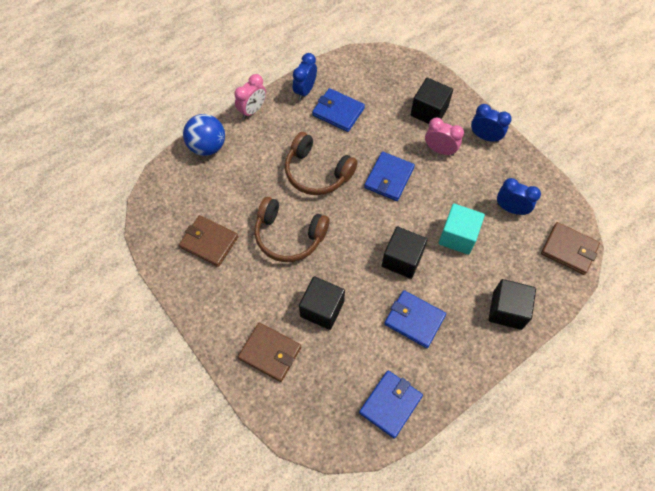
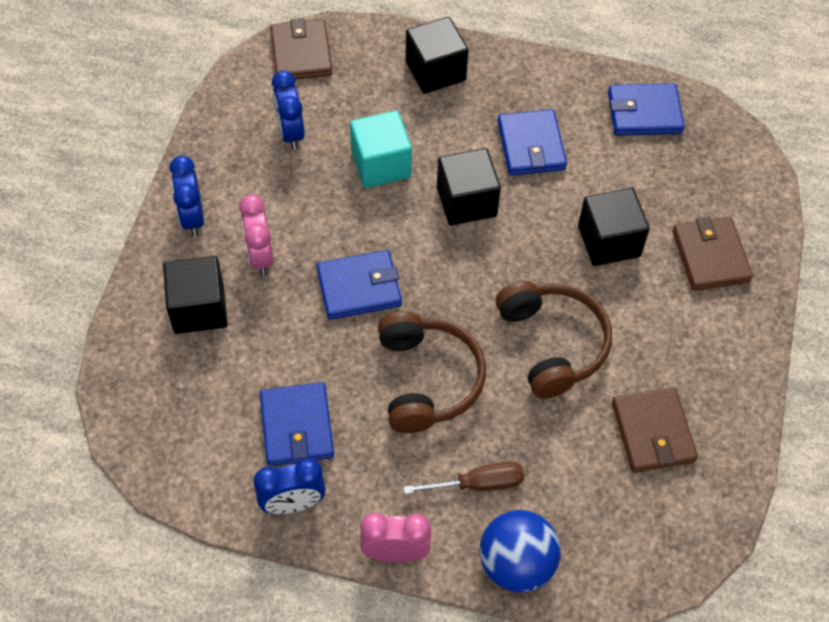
camera: 130 degrees left, 5 degrees down
none -> brown screwdriver [403,462,524,494]

